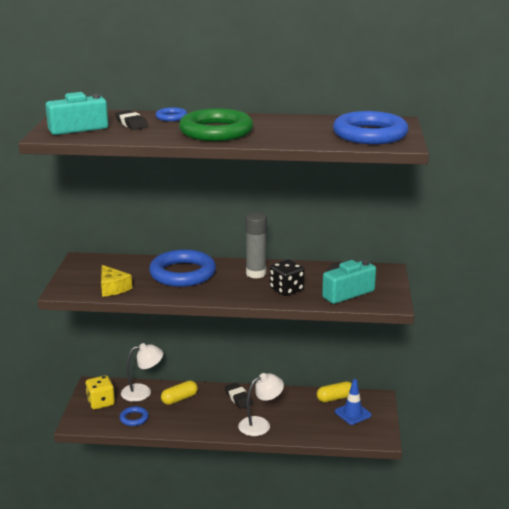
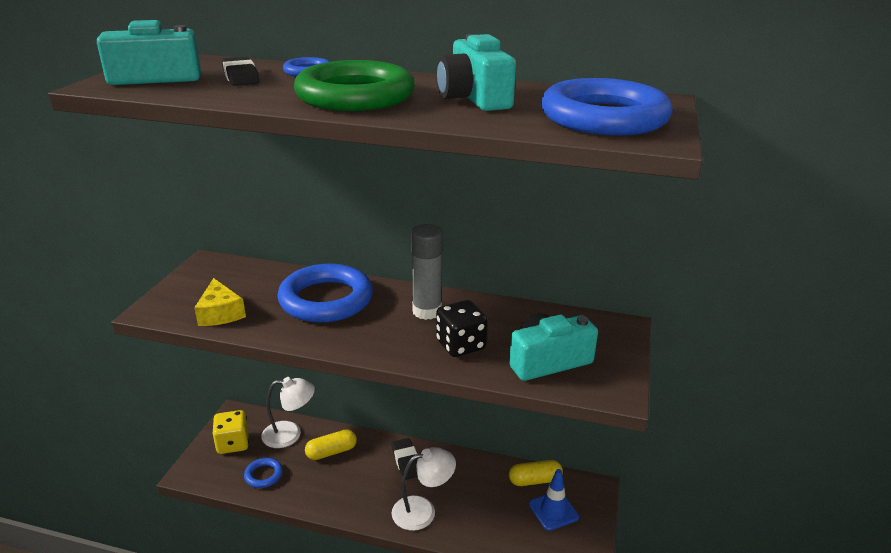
camera: 10 degrees right, 5 degrees up
none -> turquoise camera [436,34,516,111]

